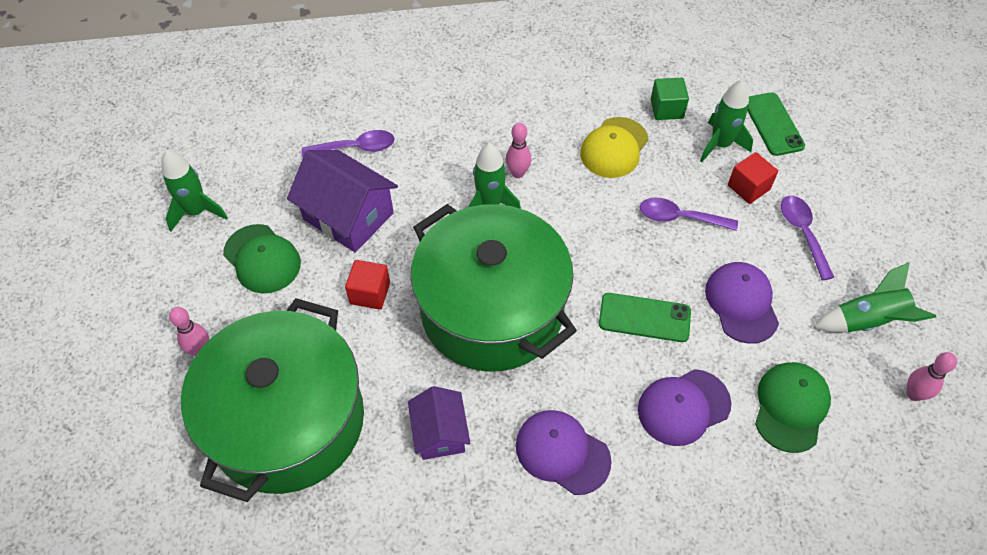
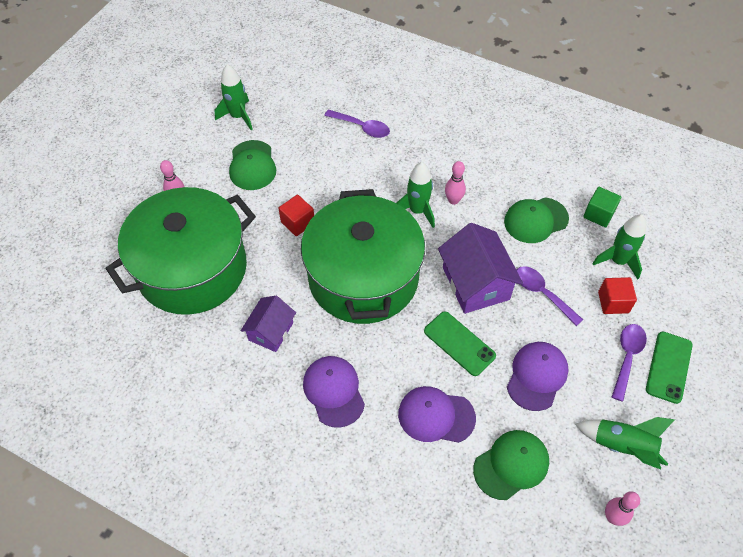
camera: 35 degrees right, 0 degrees up
purple house [287,150,398,252] -> purple house moved to [438,223,523,314]
yellow cap [580,117,649,178] -> green cap [504,197,569,243]
green phone [747,92,805,156] -> green phone moved to [646,332,693,404]

